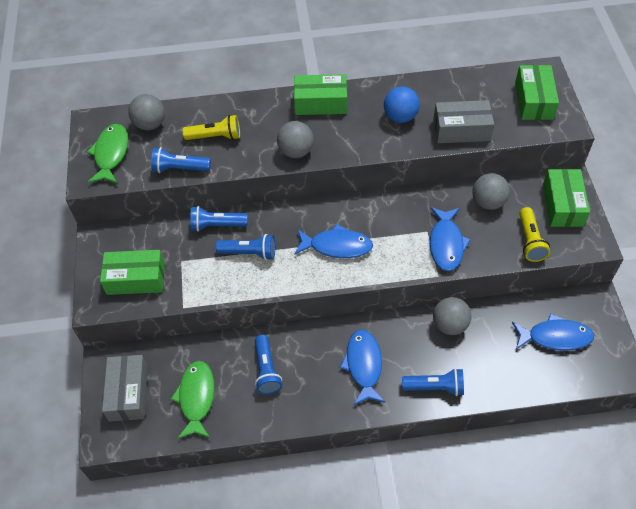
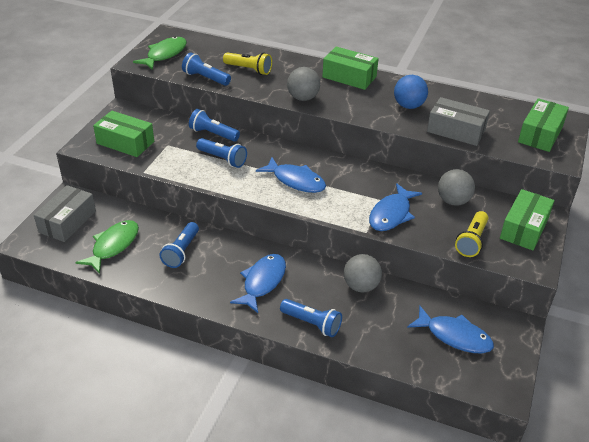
camera: 25 degrees right, 15 degrees down
grey ball [128,94,165,130] -> none

